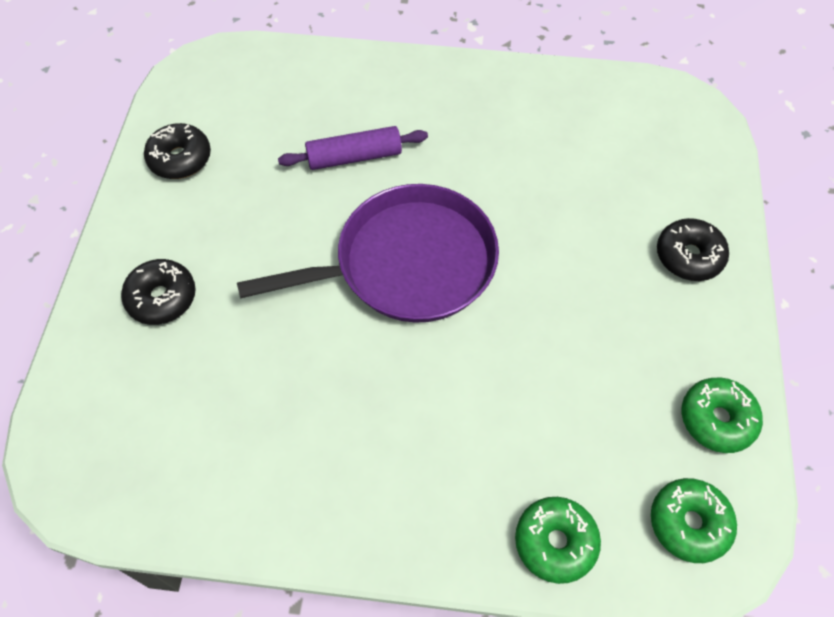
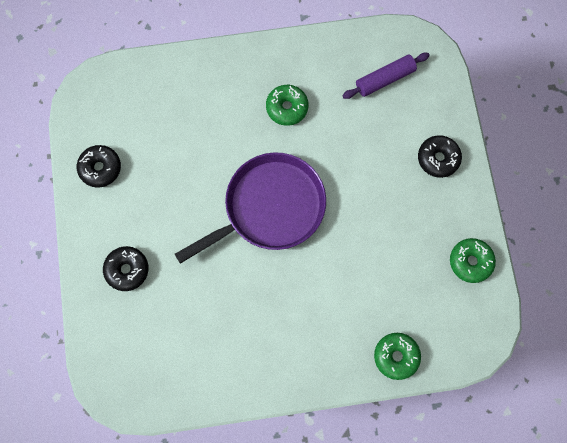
camera: 15 degrees left, 15 degrees up
purple rolling pin [278,126,428,170] -> purple rolling pin moved to [342,53,430,99]
green donut [651,478,737,563] -> green donut moved to [266,85,308,126]

